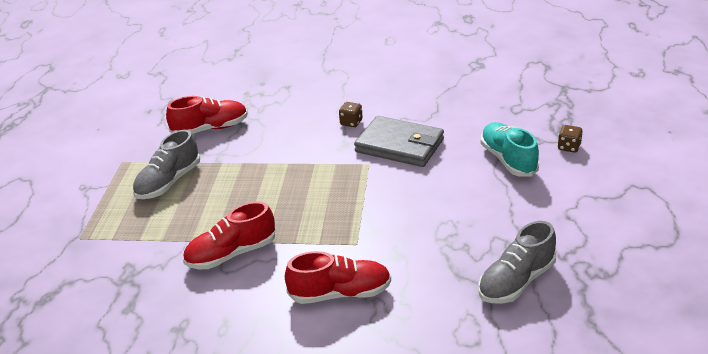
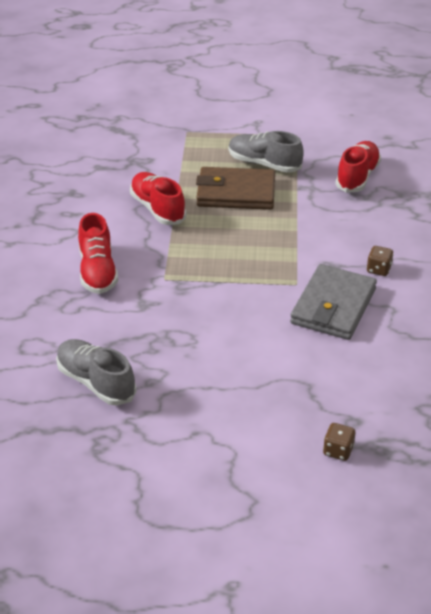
camera: 85 degrees right, 5 degrees up
red shoe [166,96,248,134] -> red shoe turned 135 degrees counterclockwise [335,141,381,193]
turquoise shoe [481,122,539,177] -> none
none -> brown wallet [196,167,275,210]

